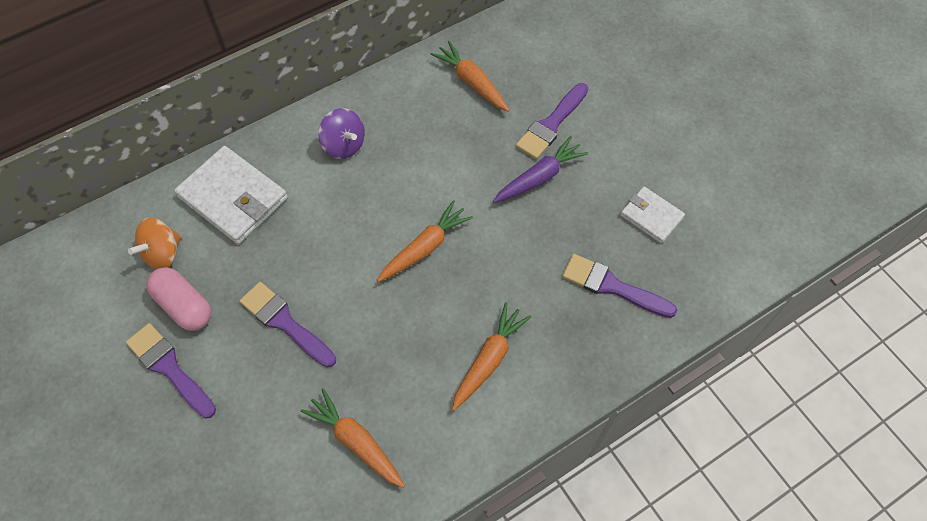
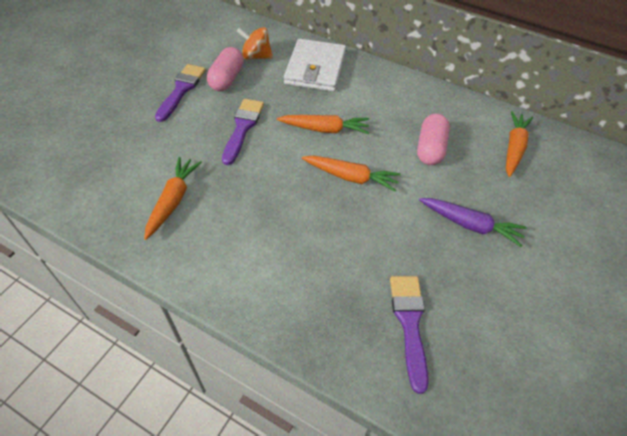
camera: 60 degrees right, 10 degrees down
purple spinning top [318,108,365,159] -> none
orange carrot [452,302,531,411] -> orange carrot moved to [277,115,369,134]
purple brush [516,83,588,159] -> none
white wallet [620,186,685,243] -> none
none -> pink capsule [417,114,450,165]

